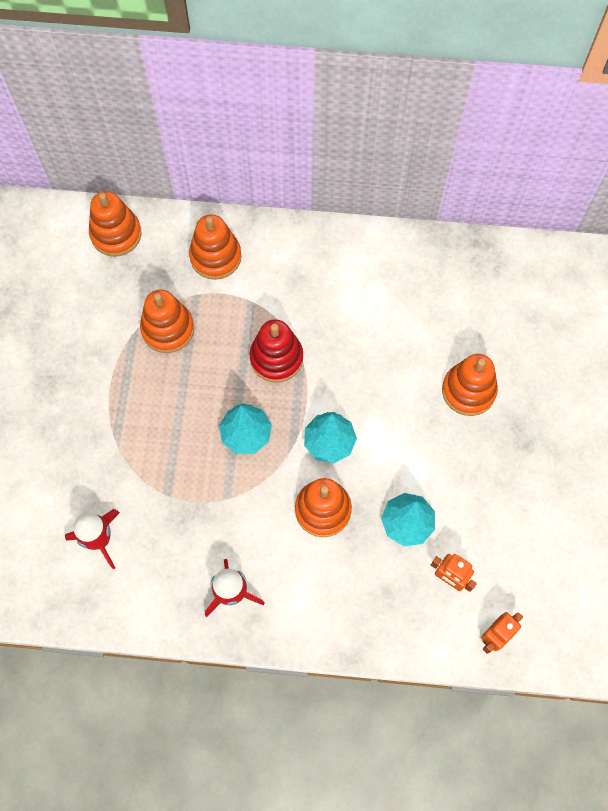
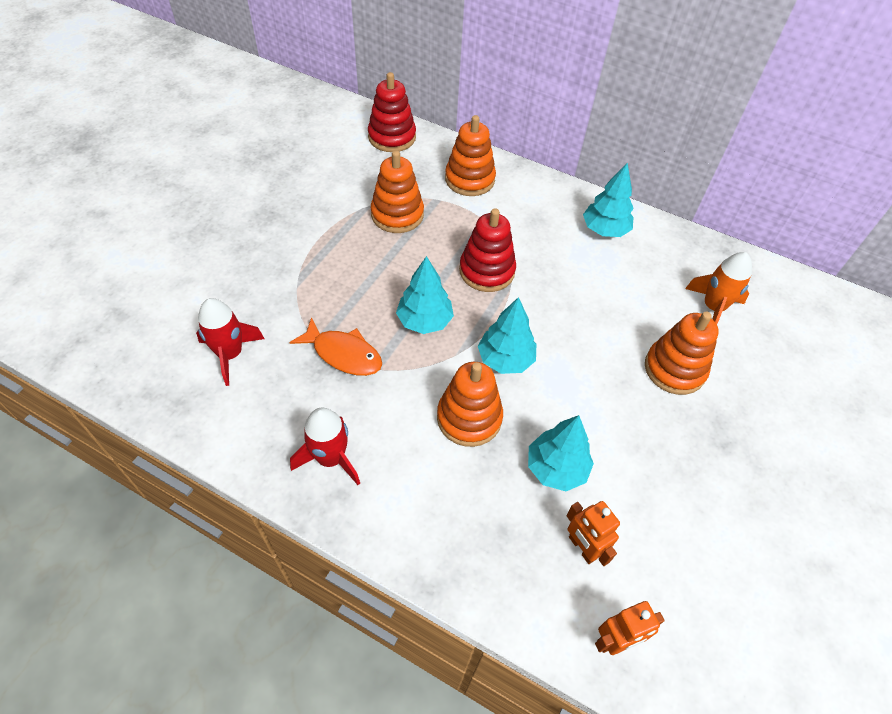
camera: 20 degrees right, 15 degrees down
orange stacking toy [89,191,142,257] -> red stacking toy [368,72,416,152]
none -> orange fish [289,317,382,376]
none -> turquoise tree [583,163,634,237]
none -> orange rocket [685,252,752,324]

